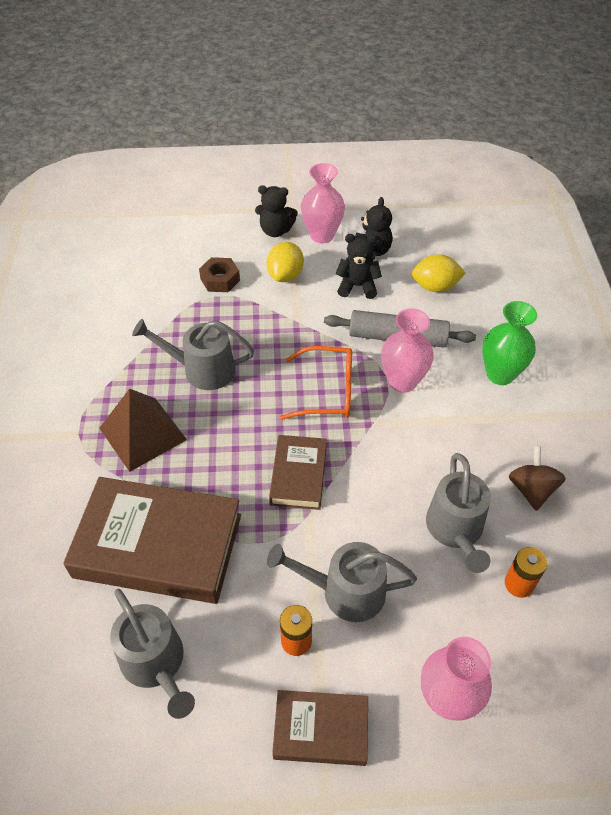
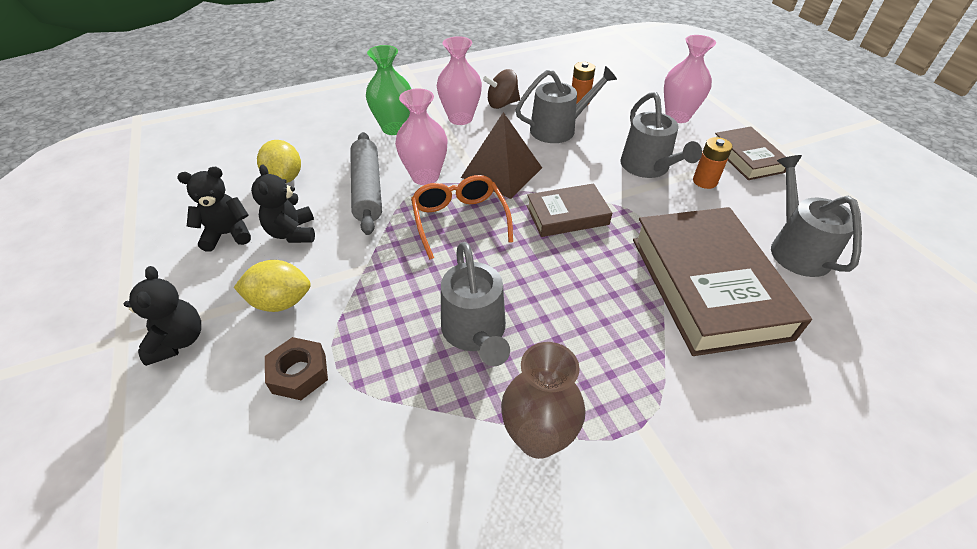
camera: 110 degrees left, 5 degrees down
brown pyramid [100,388,187,472] -> brown pyramid moved to [461,112,542,199]
grey watering can [110,589,195,719] -> grey watering can turned 45 degrees counterclockwise [771,155,862,277]
pink vase [301,163,345,243] -> pink vase moved to [437,36,482,125]
none -> brown vase [501,342,586,459]

